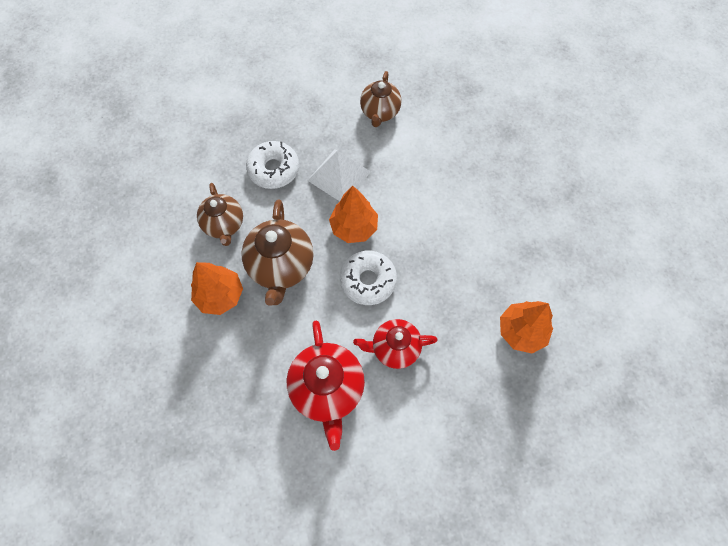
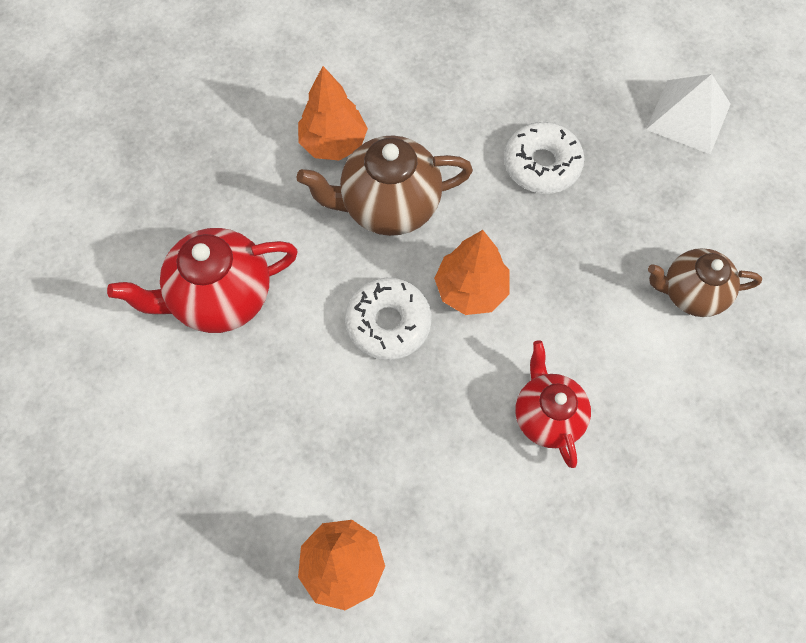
camera: 80 degrees right, 0 degrees up
brown teapot [197,183,243,246] -> none
white pyramid [307,149,371,201] -> white pyramid moved to [646,74,731,154]
red teapot [353,319,438,369] -> red teapot moved to [515,340,591,468]

